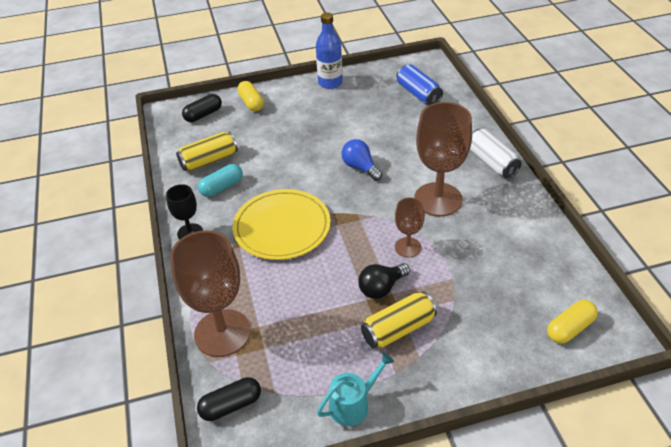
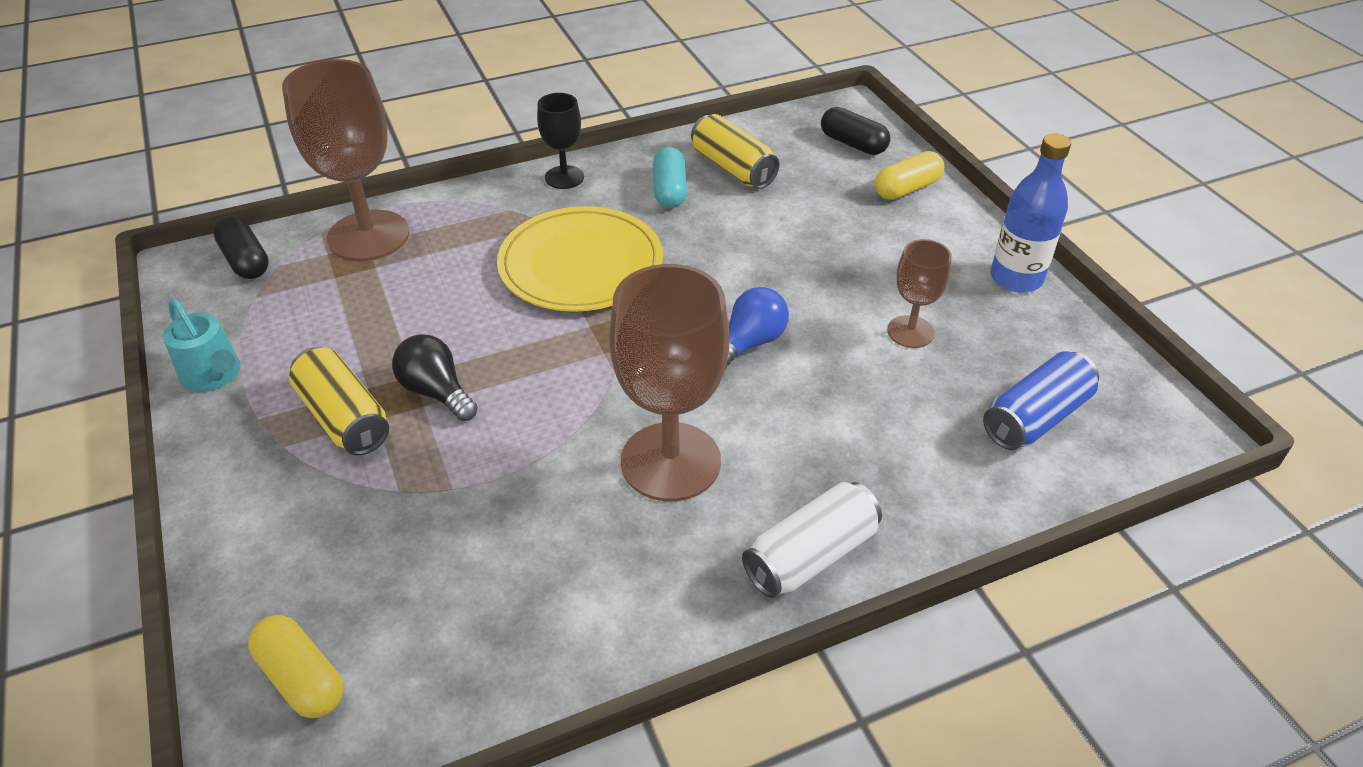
camera: 80 degrees right, 0 degrees up
turquoise capsule [198,164,243,197] -> turquoise capsule turned 45 degrees clockwise [653,147,687,208]
brown goblet [395,197,425,258] -> brown goblet moved to [887,239,952,348]

